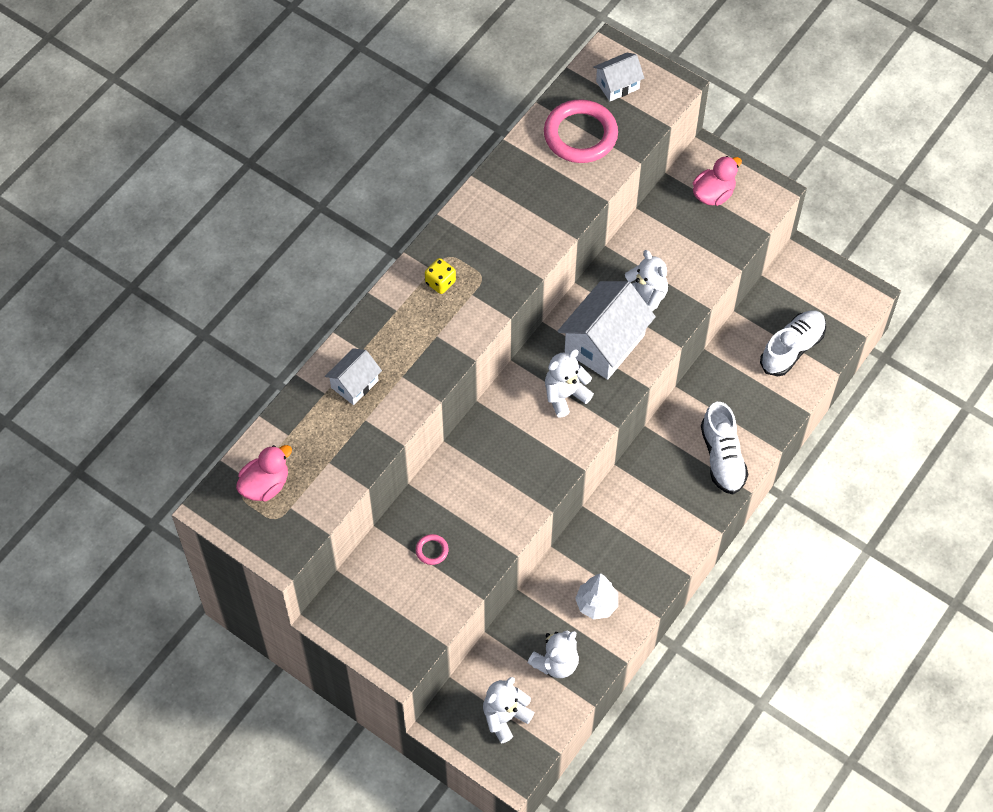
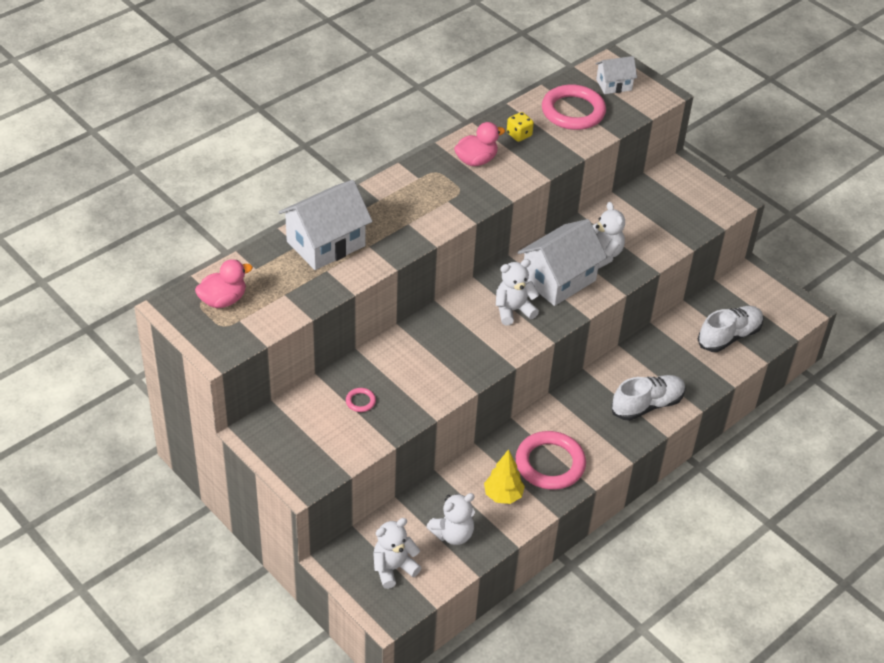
camera: 10 degrees right, 15 degrees down
white house [325,348,382,405] -> white house [279,180,373,270], size x1.83
yellow dice [425,258,456,294] -> yellow dice moved to [507,112,534,142]
white tree [575,573,618,619] -> yellow tree [484,449,525,504]
pink duck [693,156,742,206] -> pink duck moved to [454,122,505,166]
white shoe [701,402,748,494] -> white shoe turned 120 degrees counterclockwise [611,375,686,421]
none -> pink ring [516,431,586,490]

